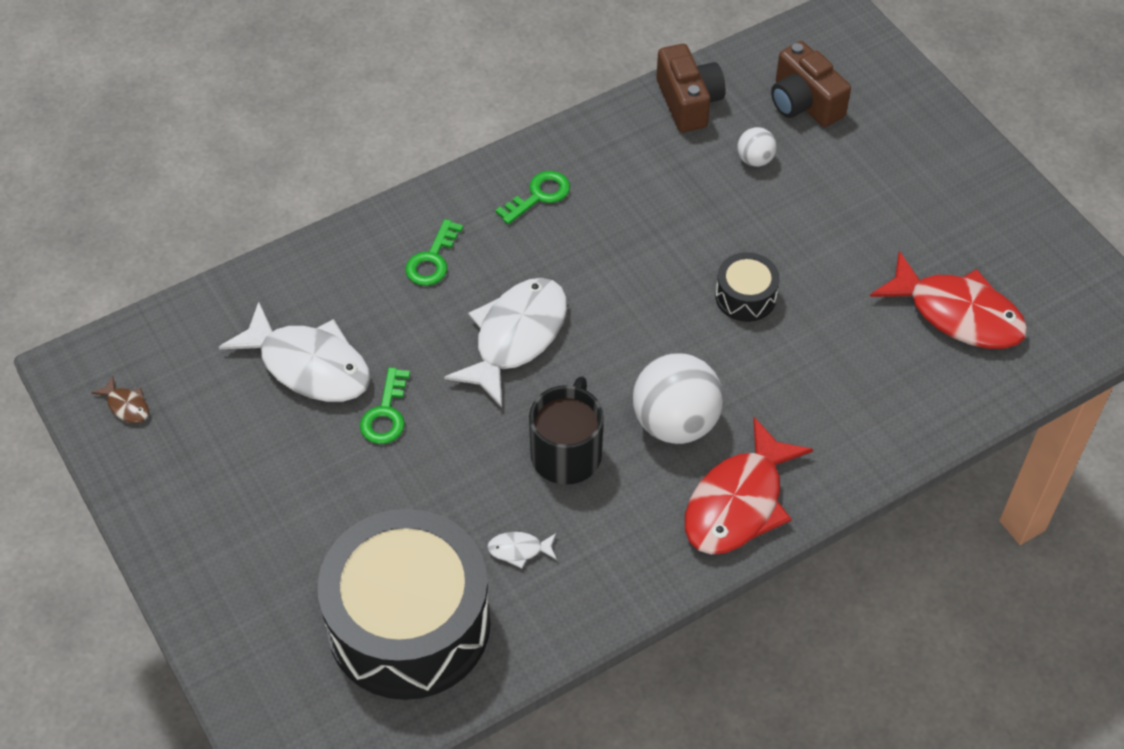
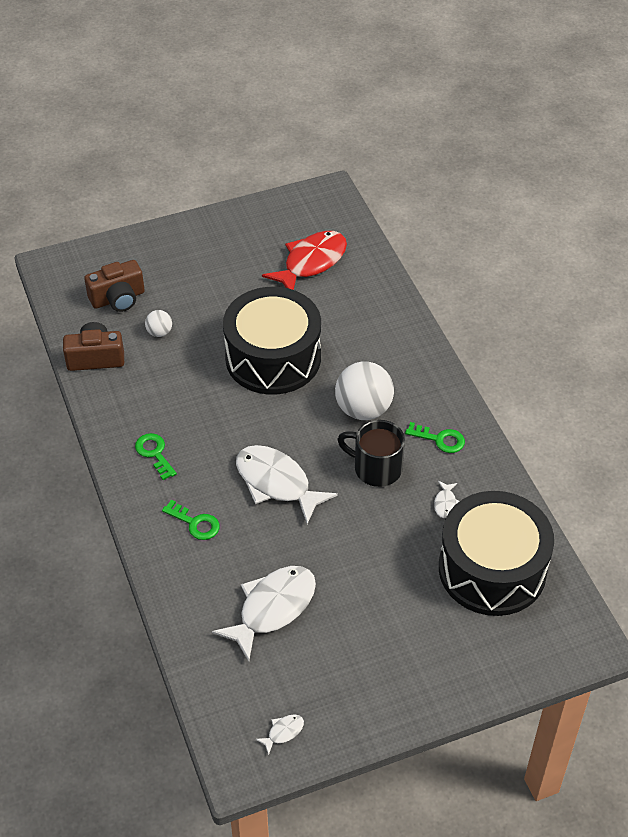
camera: 80 degrees left, 5 degrees down
brown fish [92,376,149,423] -> white fish [255,714,304,755]
green key [360,367,410,444] -> green key moved to [405,422,465,453]
red fish [685,417,813,554] -> none
black drum [715,252,780,322] -> black drum [223,287,321,395], size x2.36

